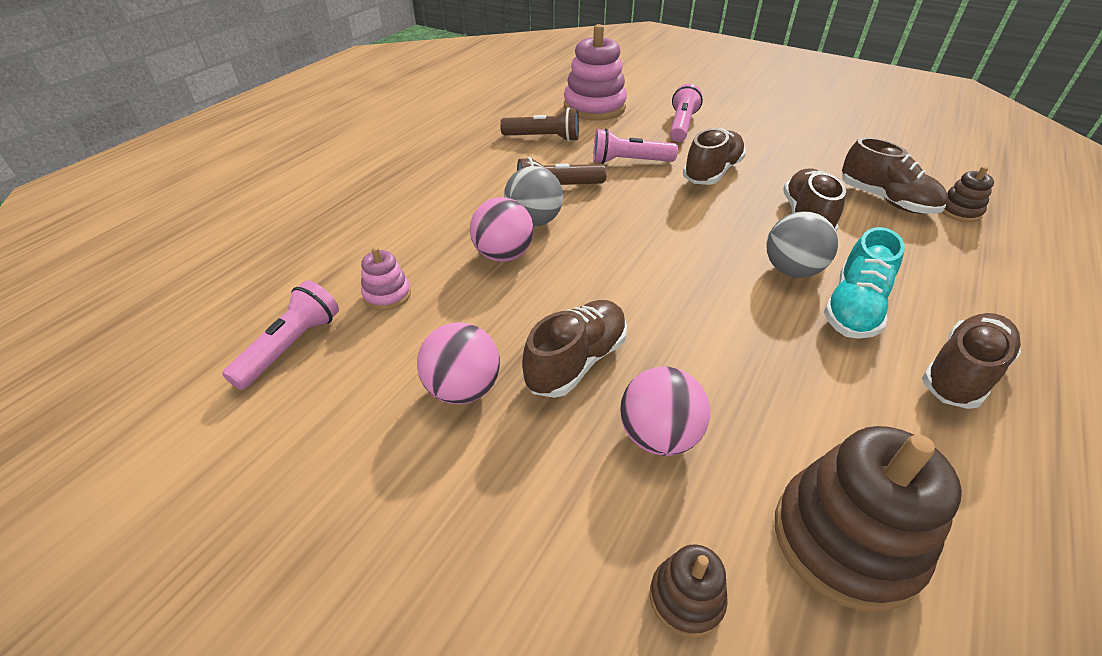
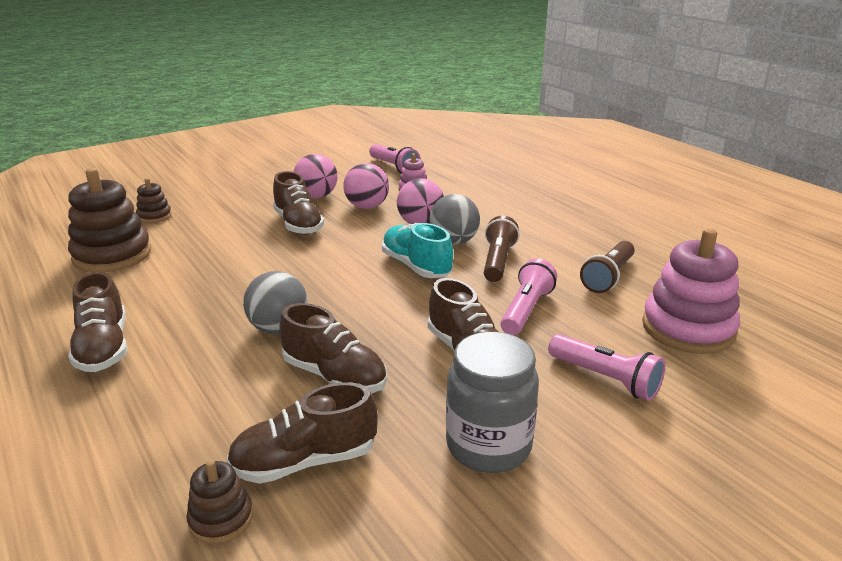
camera: 115 degrees right, 15 degrees down
pink ball [620,367,710,456] -> pink ball moved to [343,163,389,209]
turquoise shoe [824,227,905,339] -> turquoise shoe moved to [382,223,453,278]
none -> grey jar [446,332,539,473]

